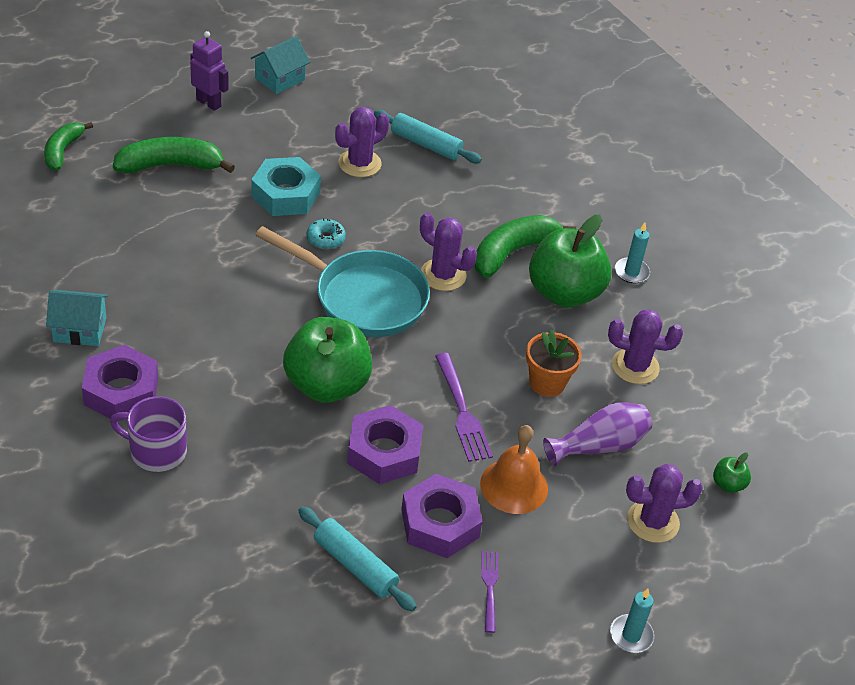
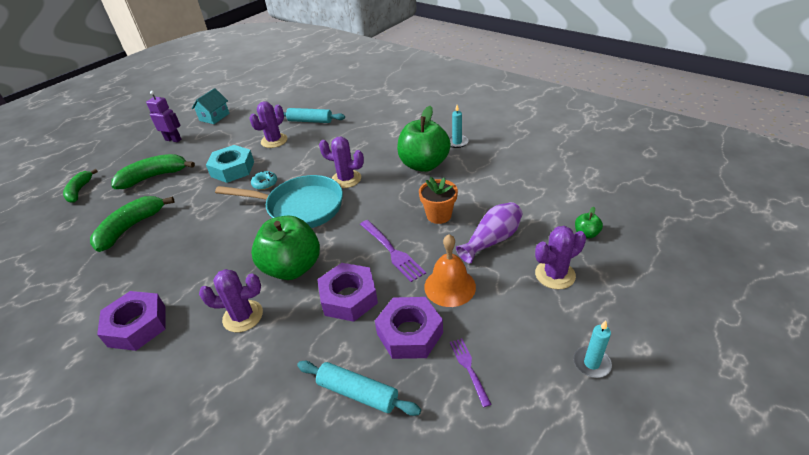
camera: 10 degrees left, 5 degrees down
turquoise house [46,290,108,346] -> none
purple mug [110,396,187,472] -> none
green banana [475,215,576,278] -> green banana moved to [90,196,174,252]
purple cactus [608,309,683,384] -> purple cactus moved to [199,269,263,332]

